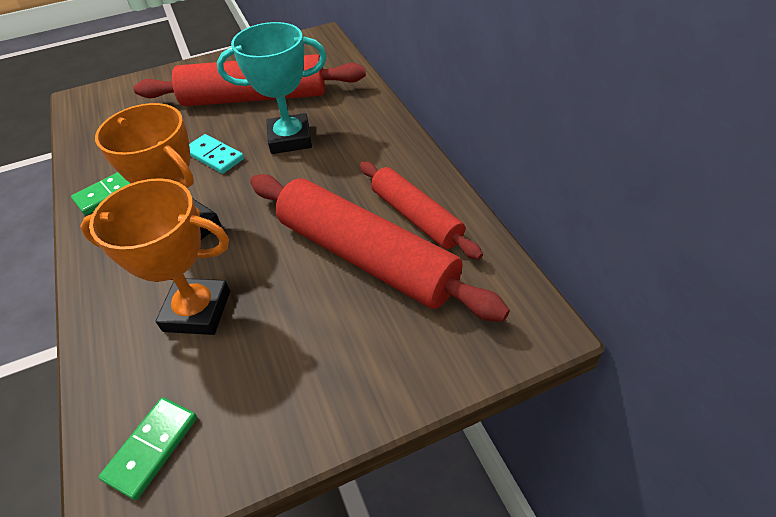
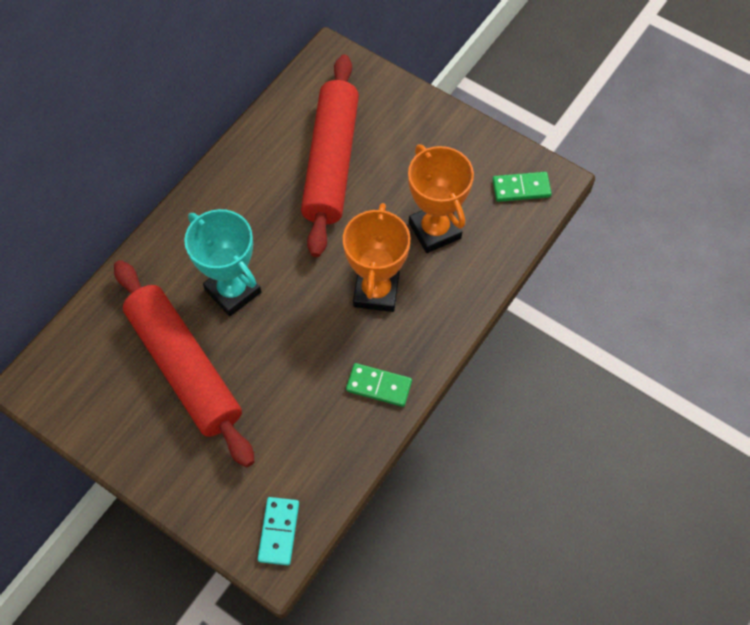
camera: 125 degrees left, 15 degrees up
turquoise domino [189,134,244,174] -> turquoise domino moved to [258,497,299,566]
red rolling pin [360,161,483,260] -> none

